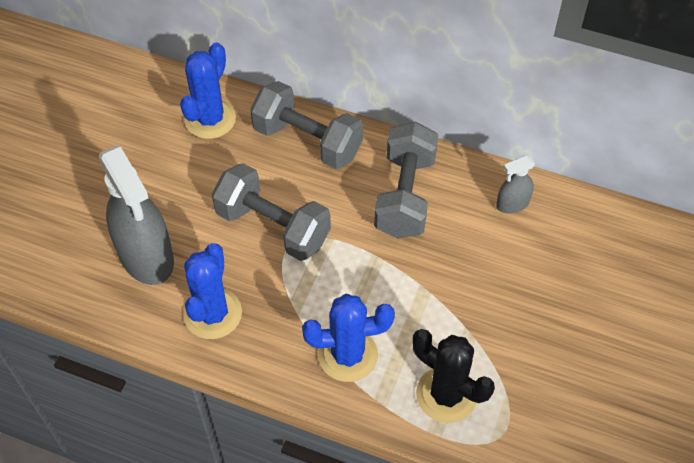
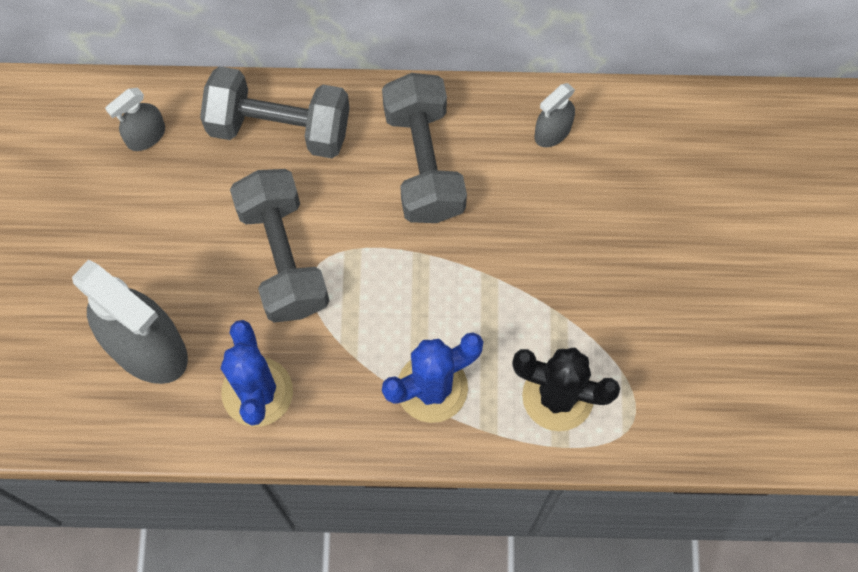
camera: 20 degrees left, 15 degrees up
blue cactus [180,42,236,139] -> grey spray bottle [105,88,165,151]
grey dumbbell [212,163,331,261] -> grey dumbbell turned 60 degrees clockwise [230,169,329,323]

